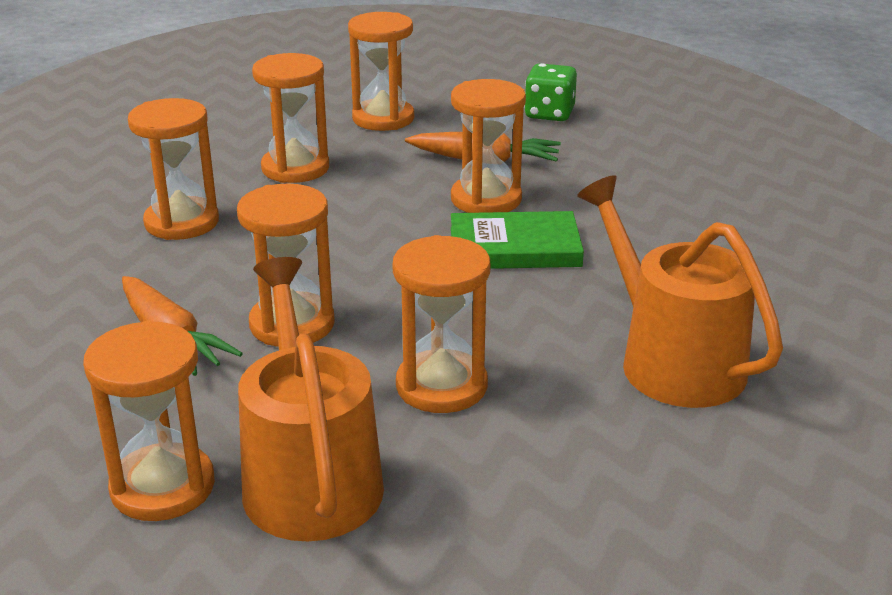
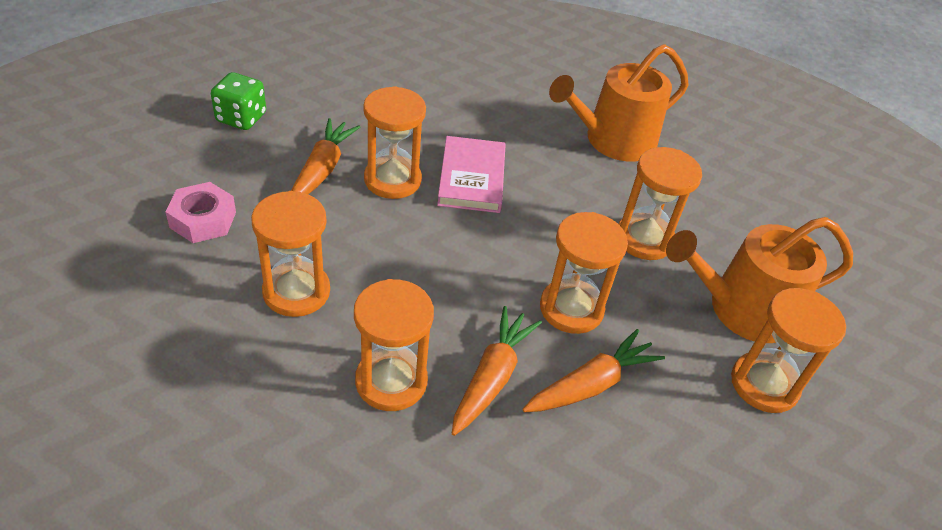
camera: 90 degrees left, 15 degrees up
orange hourglass [348,12,414,131] -> pink nut [165,182,236,243]
green book [451,211,584,269] -> pink book [437,136,506,213]
none -> orange carrot [452,306,542,436]

